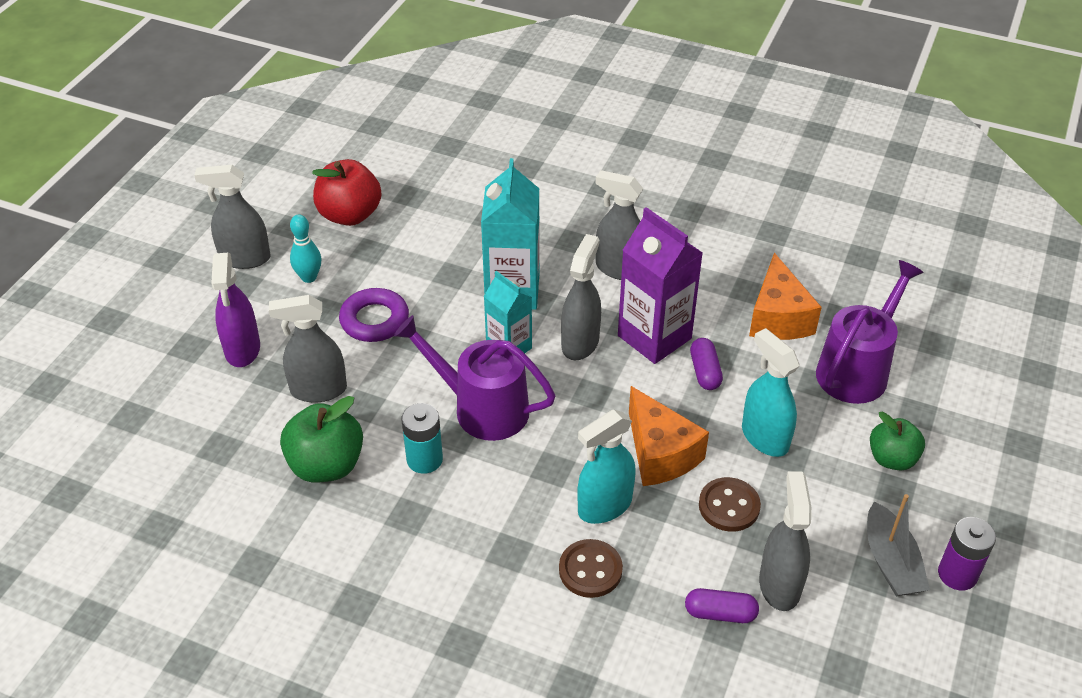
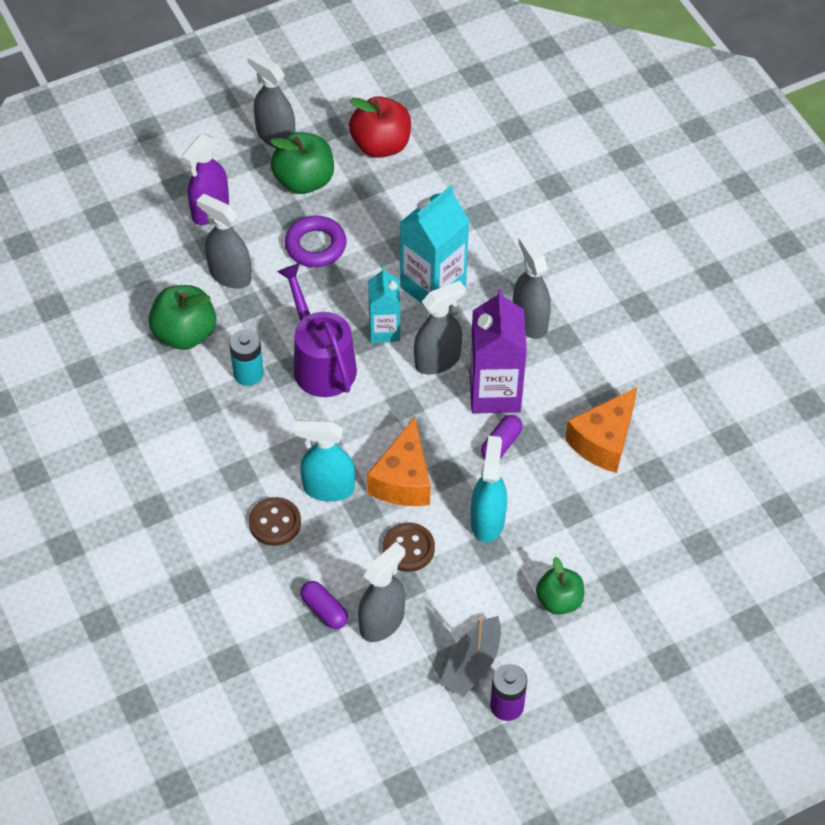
camera: 40 degrees right, 10 degrees up
turquoise bowling pin [290,215,322,283] -> green apple [270,132,334,194]
purple watering can [816,260,924,404] -> none

